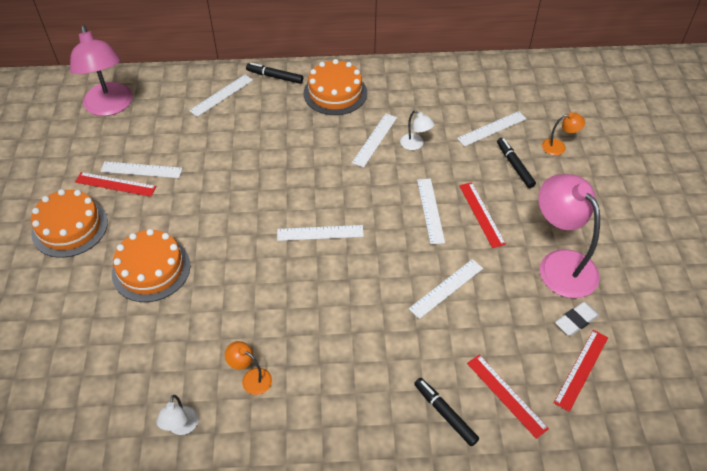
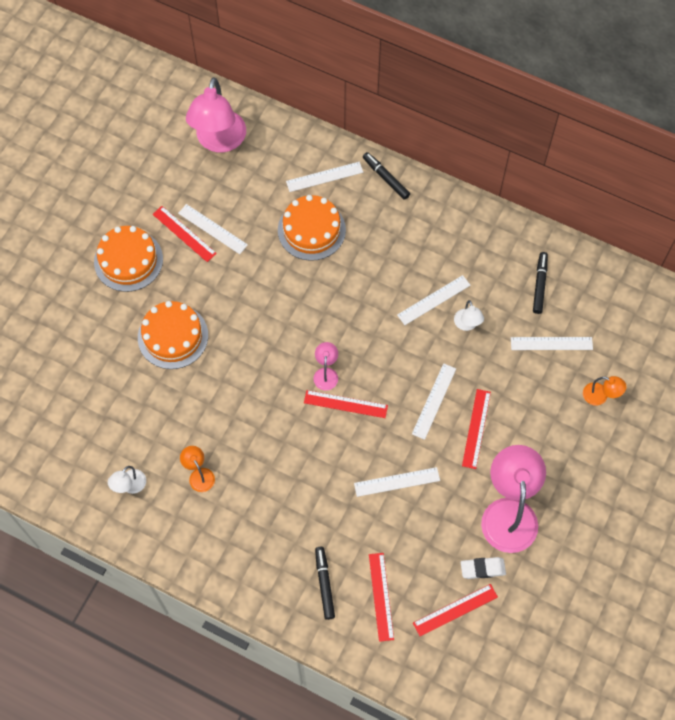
camera: 30 degrees right, 15 degrees up
white ruler [277,225,364,241] -> pink lamp [314,342,338,390]
orange cake [303,59,367,115] -> orange cake moved to [278,195,346,261]
black marker [497,138,536,188] -> black marker moved to [533,252,548,314]
none -> red ruler [304,390,388,418]

